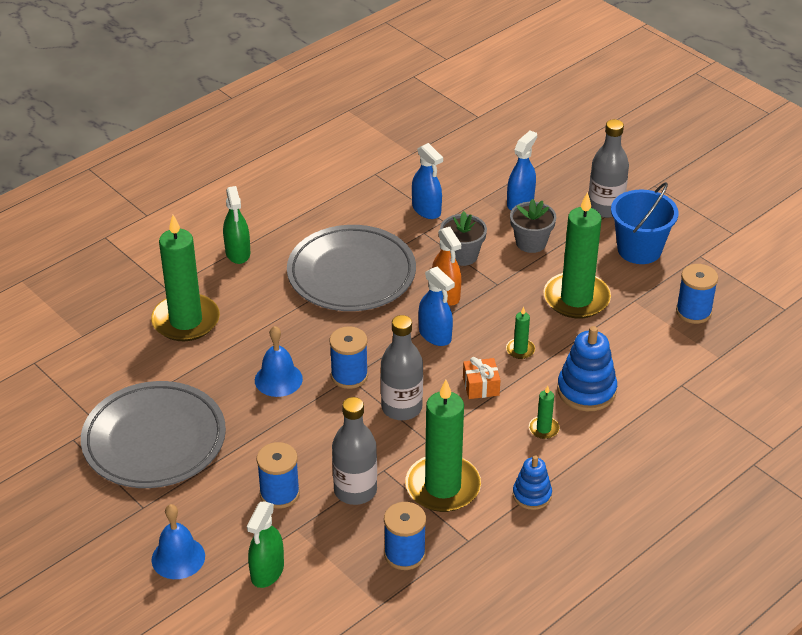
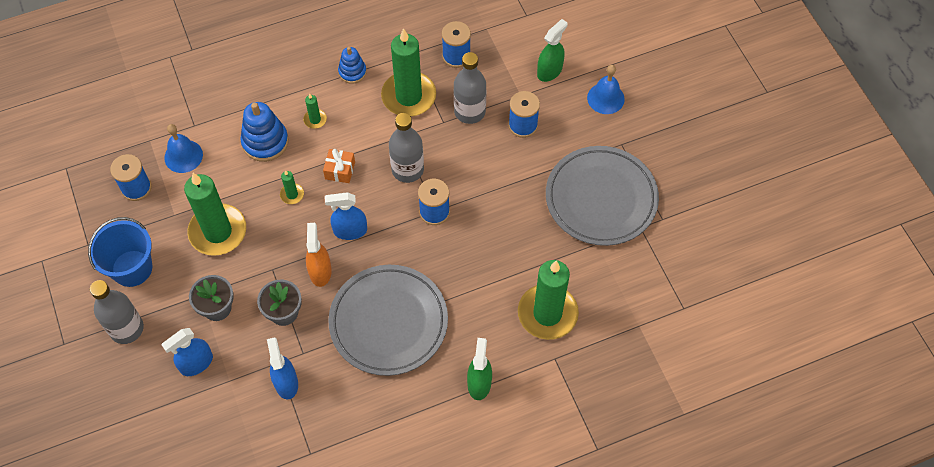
camera: 160 degrees left, 20 degrees up
blue bell [255,326,303,397] -> blue bell moved to [164,124,203,173]
blue spray bottle [418,267,455,346] -> blue spray bottle turned 75 degrees counterclockwise [325,192,367,240]

